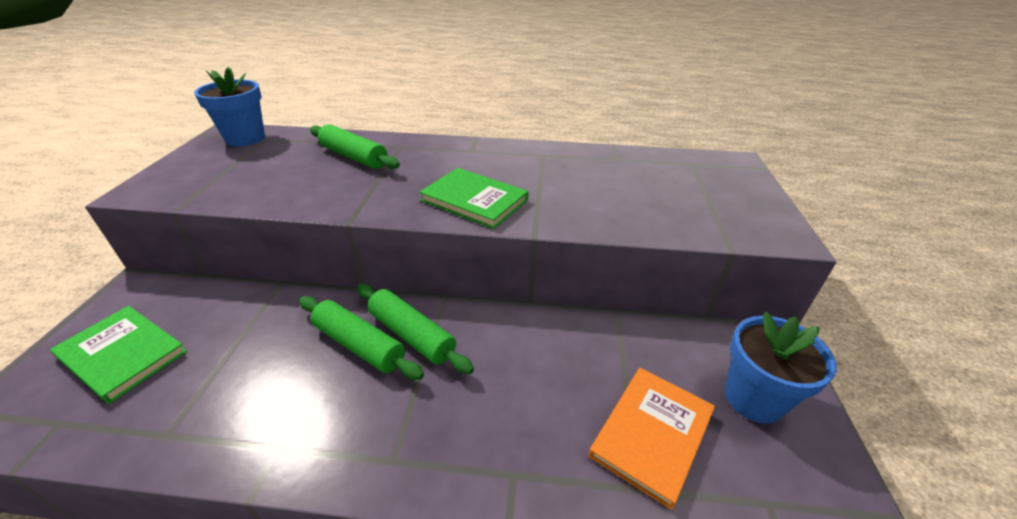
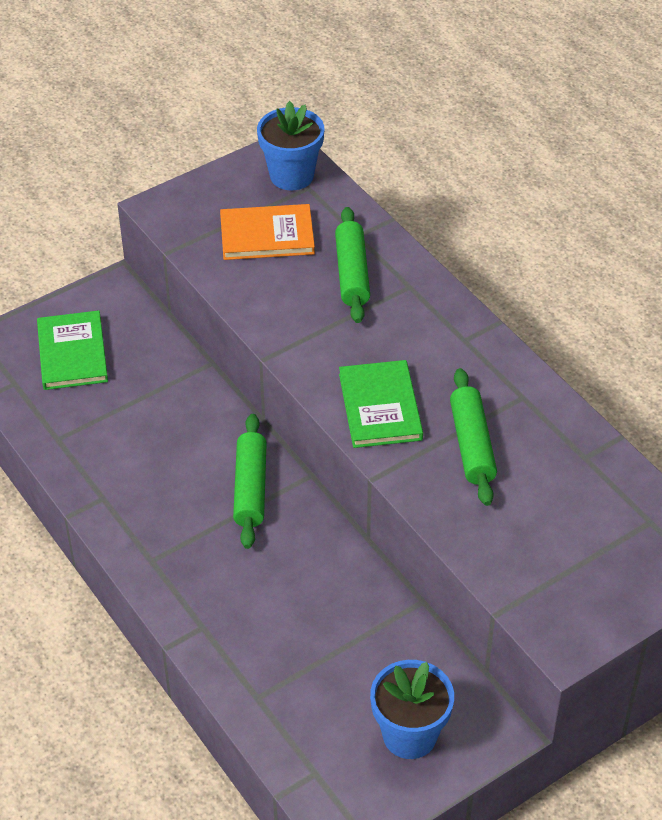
camera: 50 degrees right, 10 degrees up
green rolling pin [299,296,424,380] -> green rolling pin moved to [450,368,497,506]
orange book [589,368,715,510] -> orange book moved to [220,204,315,260]

